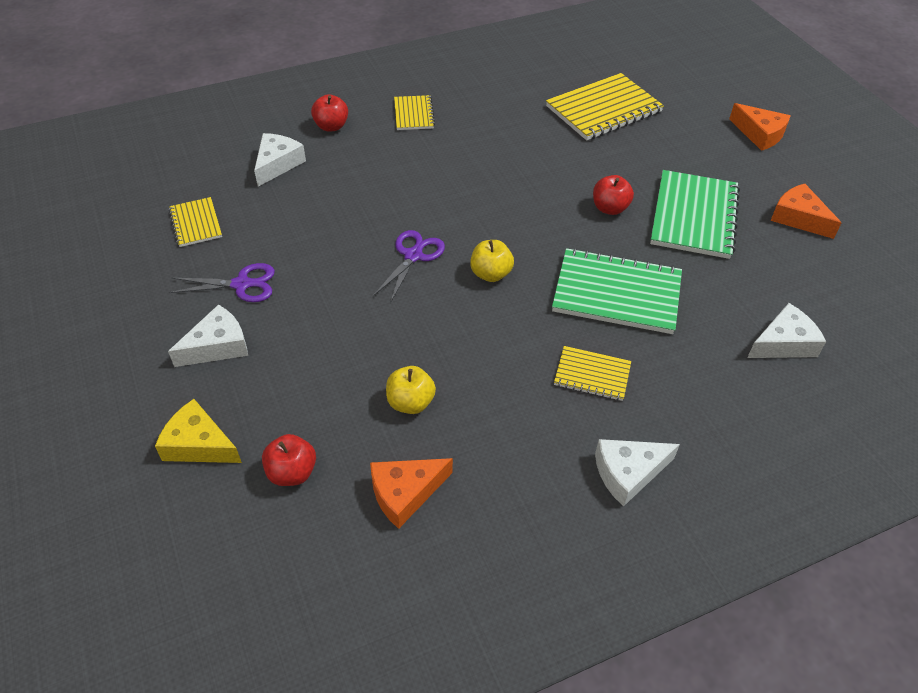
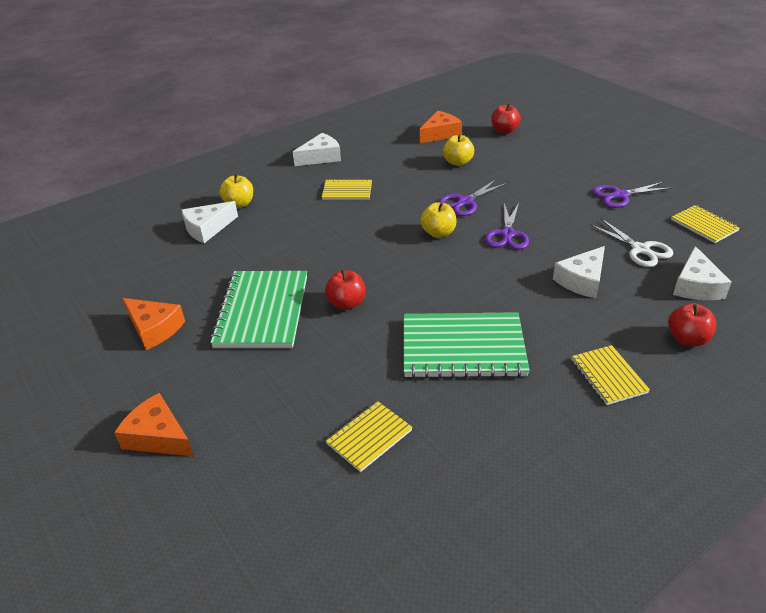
camera: 170 degrees right, 10 degrees down
yellow cheese [155,399,242,463] -> none
white cheese [168,305,248,367] -> white cheese moved to [553,246,605,298]
yellow notebook [546,73,664,140] -> yellow notebook [325,401,413,472], size x0.54
green notebook [552,248,682,334] -> green notebook moved to [404,312,530,378]
none -> yellow apple [220,174,253,208]
none -> purple scissors [439,179,507,216]
none -> white scissors [590,219,674,267]

